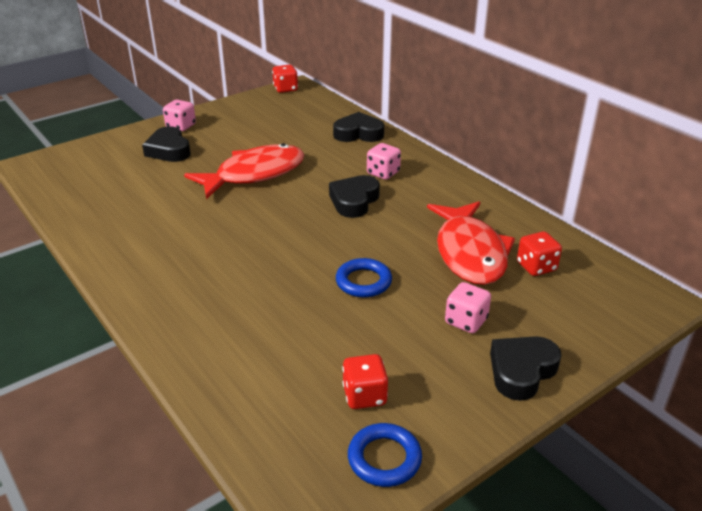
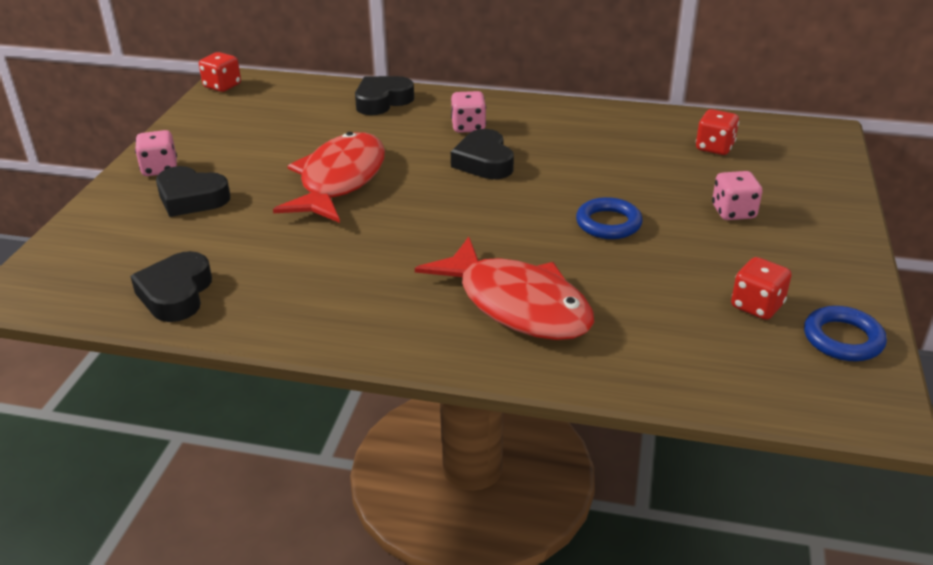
camera: 40 degrees left, 0 degrees up
red fish [427,201,515,285] -> red fish moved to [415,237,594,340]
black heart [490,336,561,401] -> black heart moved to [130,251,212,322]

